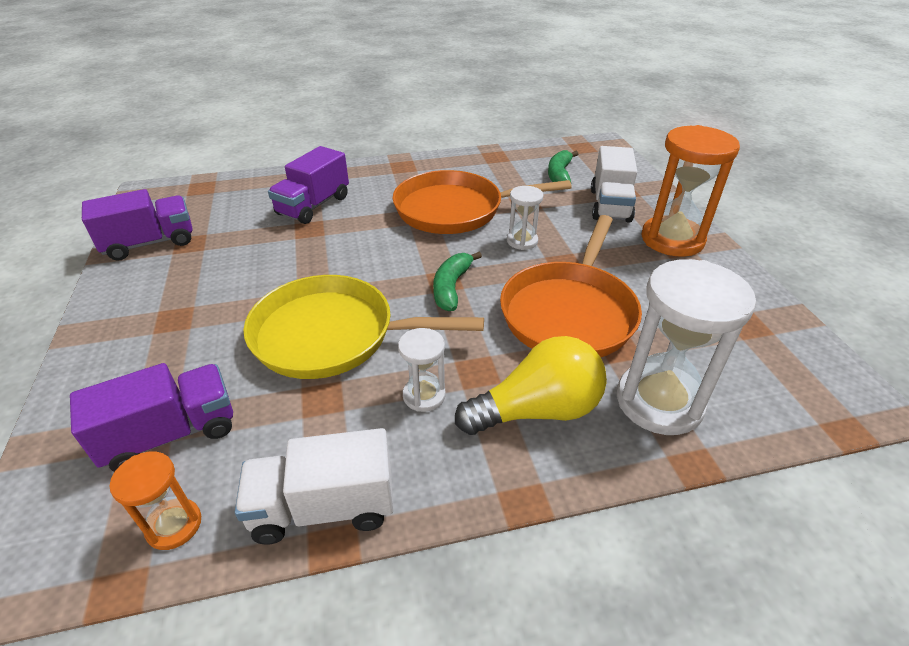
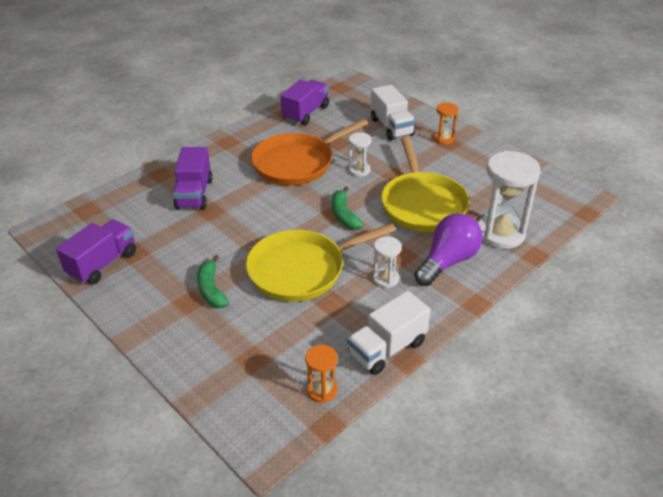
camera: 30 degrees left, 0 degrees up
purple truck [70,363,233,472] -> purple truck moved to [280,79,329,125]
yellow light bulb [455,336,607,435] -> purple light bulb [414,213,483,286]
orange pan [500,215,642,357] -> yellow pan [381,137,470,232]
green banana [548,150,578,182] -> green banana moved to [197,255,229,308]
orange hourglass [641,125,740,257] -> orange hourglass [433,103,458,145], size x0.51

